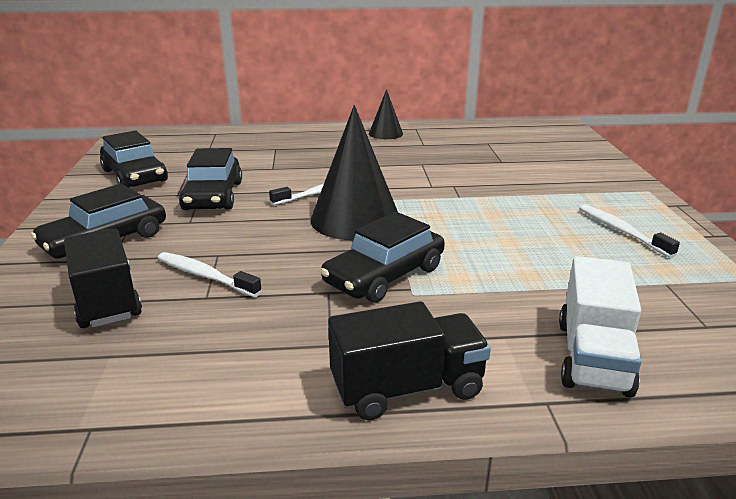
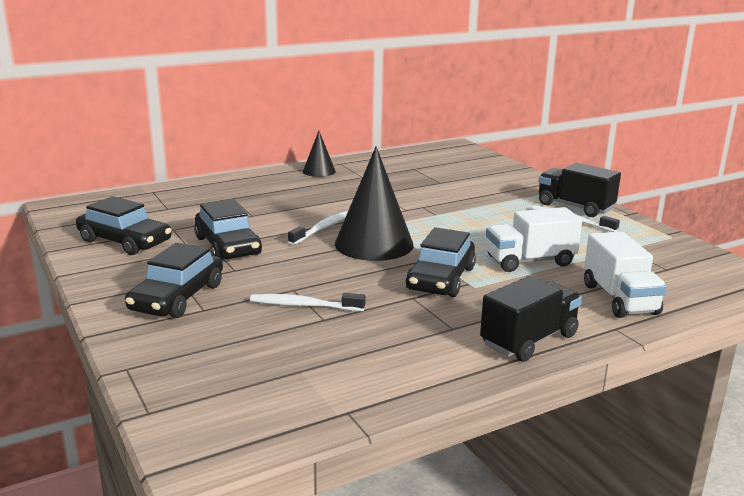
camera: 25 degrees left, 5 degrees down
black truck [64,228,142,328] -> black truck moved to [538,162,621,217]
none -> white truck [486,207,582,272]

